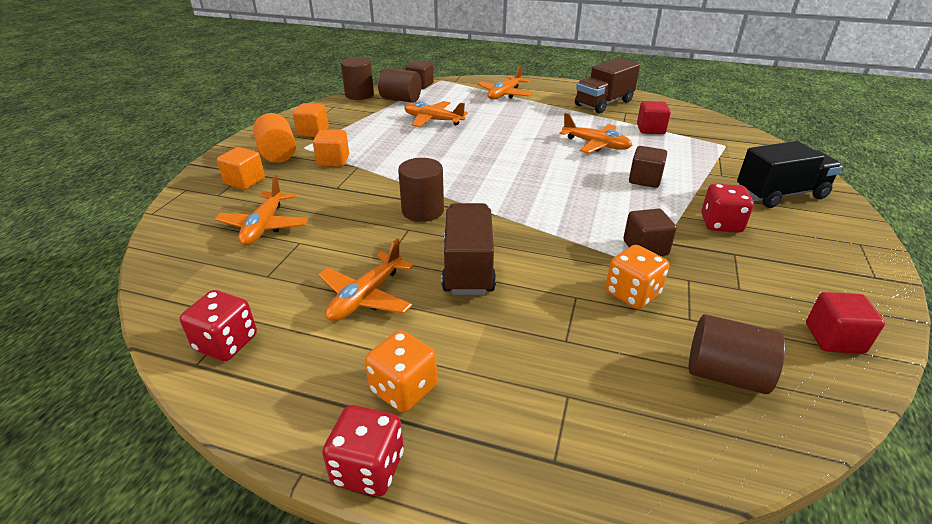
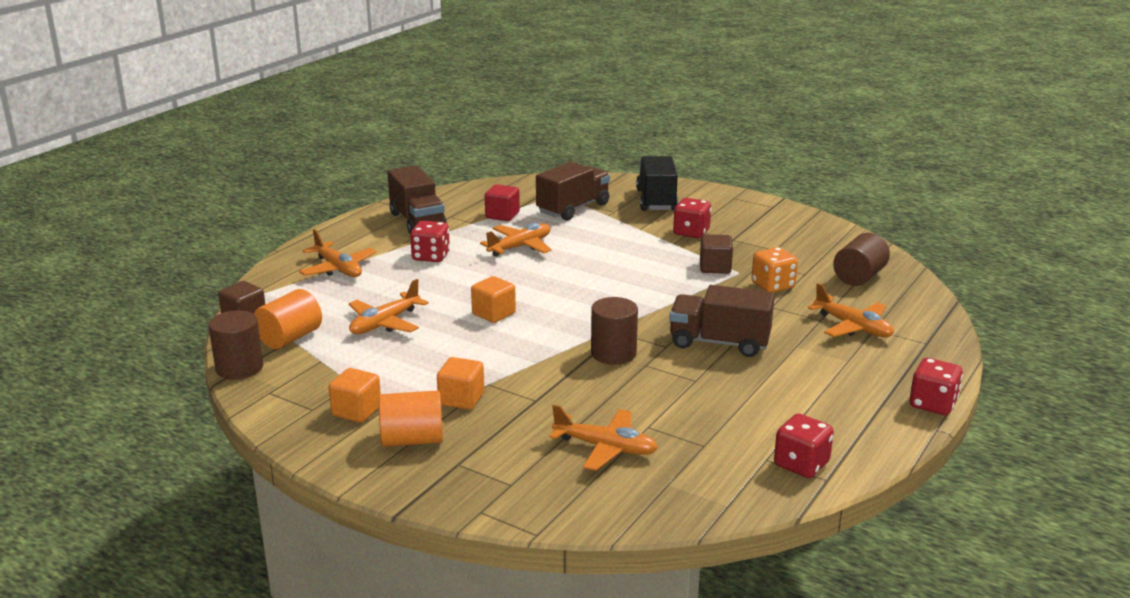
camera: 75 degrees left, 10 degrees down
orange cube [217,147,265,190] -> orange cube moved to [471,276,516,323]
orange plane [318,238,414,321] -> orange plane moved to [807,283,894,337]
orange dice [365,330,437,413] -> none
brown cylinder [378,68,421,103] -> orange cylinder [254,289,322,349]
brown cube [629,146,667,188] -> none
red cube [806,292,885,354] -> none
none -> red dice [410,221,450,262]
none -> brown truck [536,162,610,221]

